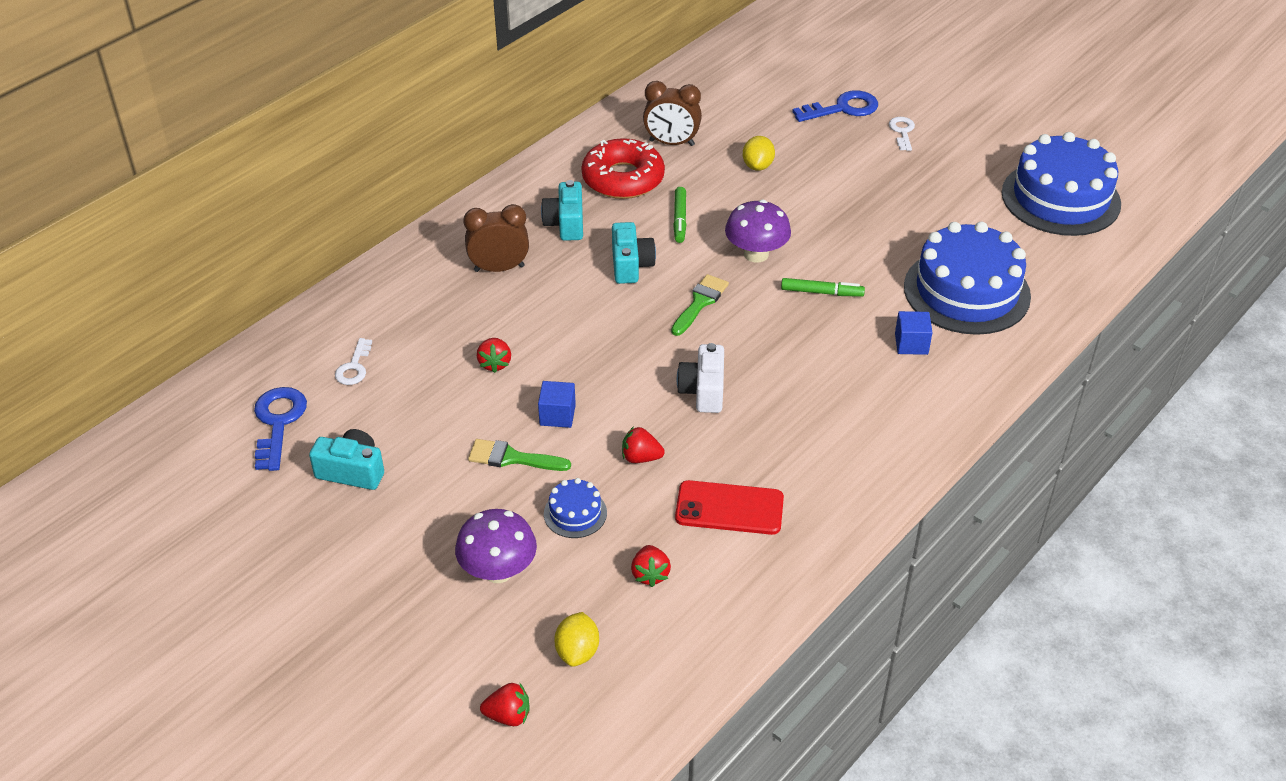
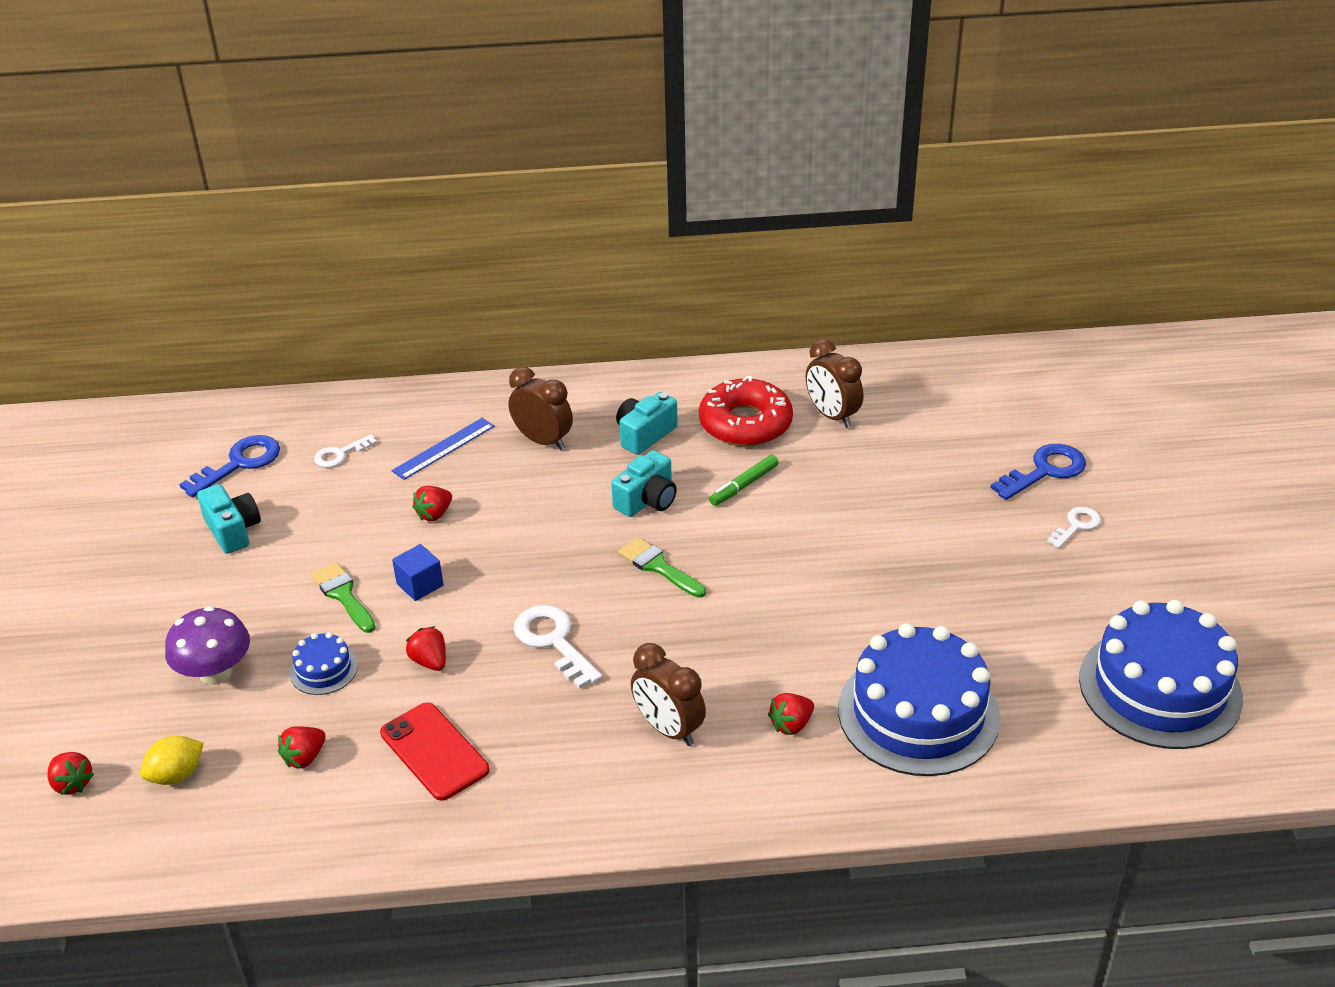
camera: 45 degrees right, 5 degrees down
green brush [671,274,729,336] -> green brush turned 120 degrees counterclockwise [618,537,706,598]
white camera [677,343,724,413] -> white key [514,605,602,689]
purple mushroom [725,200,791,262] -> none
yellow lemon [743,136,775,171] -> none
green marker [781,278,865,297] -> none
blue key [792,90,878,122] -> blue key turned 60 degrees counterclockwise [991,444,1086,500]
blue cube [895,311,933,355] -> red strawberry [768,693,814,735]
none -> blue ruler [392,418,495,480]
none -> brown clock [631,643,706,746]

